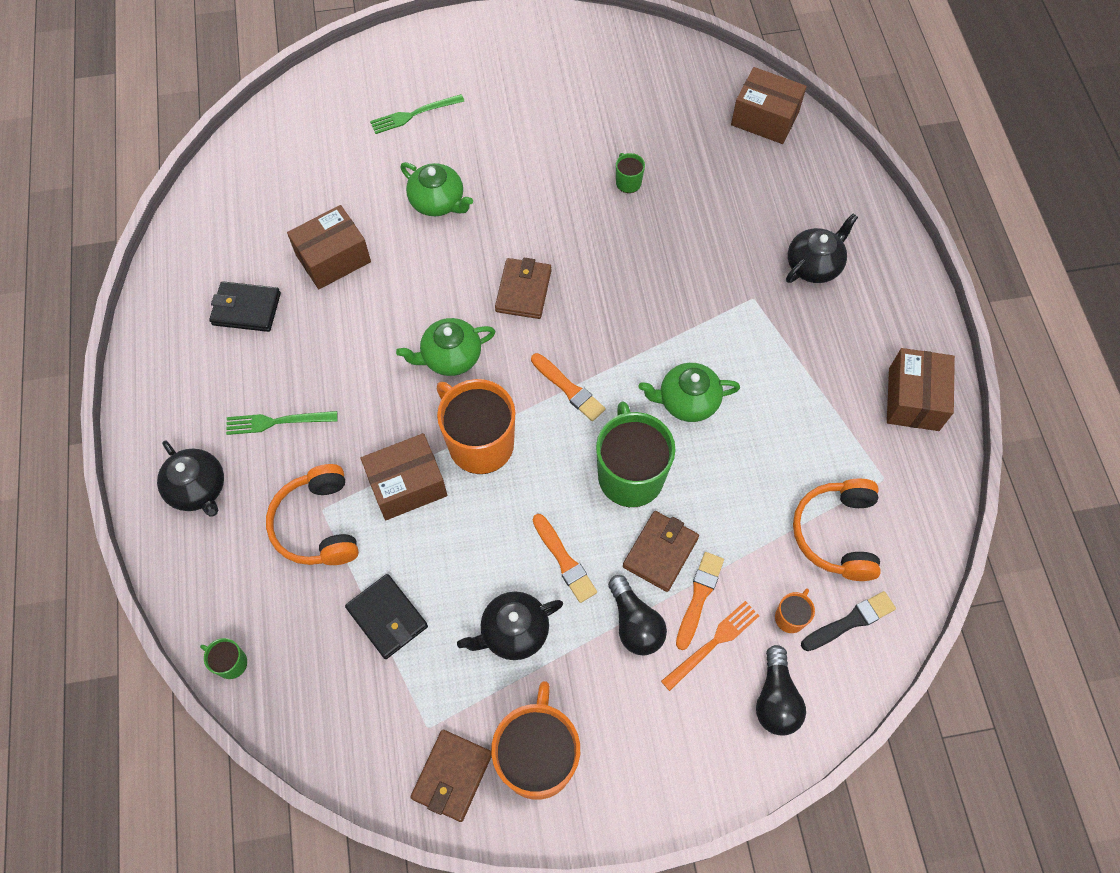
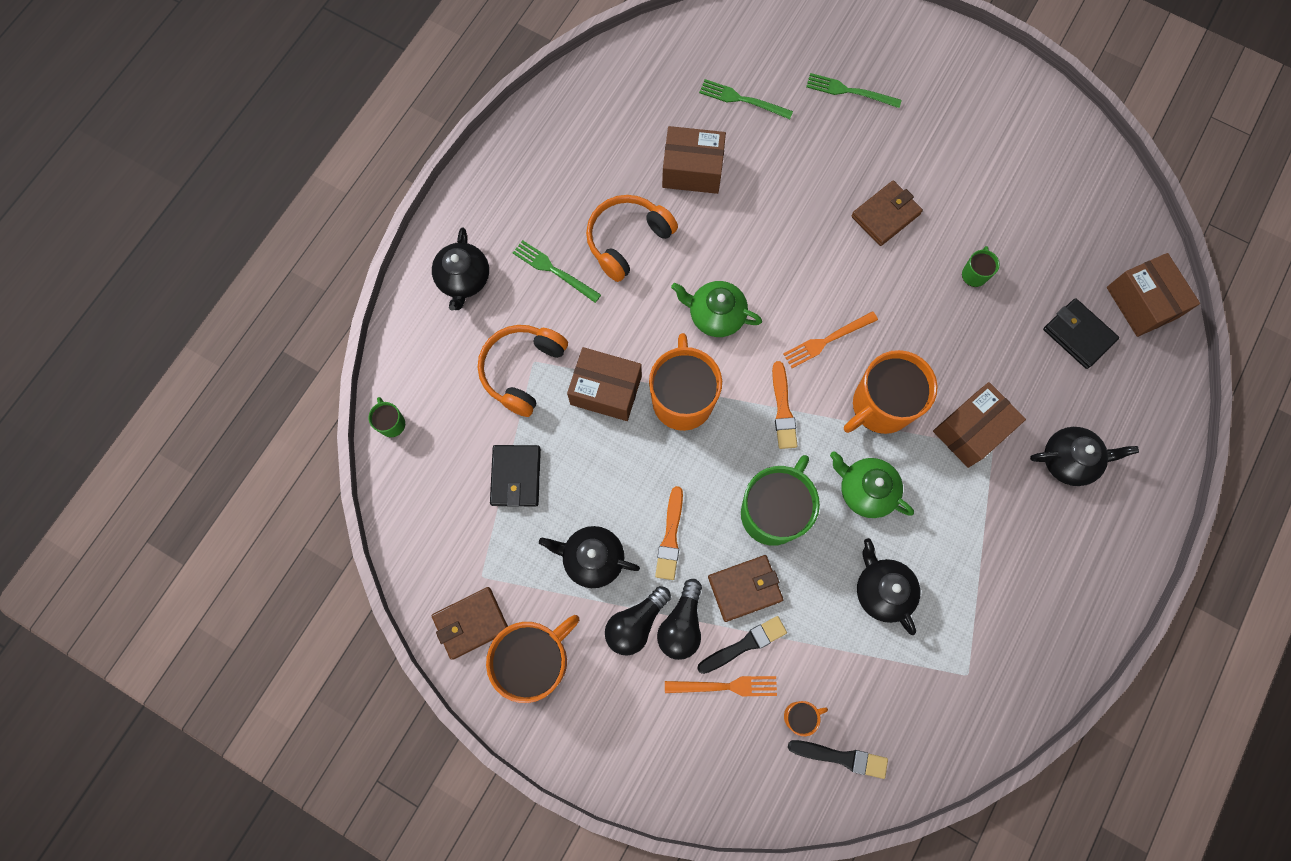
camera: 40 degrees right, 10 degrees up
black wallet [209,281,281,332] -> black wallet moved to [1043,298,1119,369]
green teapot [400,162,473,216] -> none
brown wallet [495,258,552,319] -> brown wallet moved to [851,181,923,246]
orange brush [676,552,724,650] -> black brush [697,616,787,674]
black light bulb [756,645,806,736] -> black light bulb moved to [605,586,671,656]
orange headphones [793,479,881,581] -> orange headphones moved to [586,195,678,282]
brown box [887,348,955,431] -> brown box moved to [933,382,1026,468]
none -> green fork [699,79,793,119]
none -> orange fork [783,311,878,368]
none -> orange mug [844,350,938,434]
none -> black teapot [857,538,920,635]

